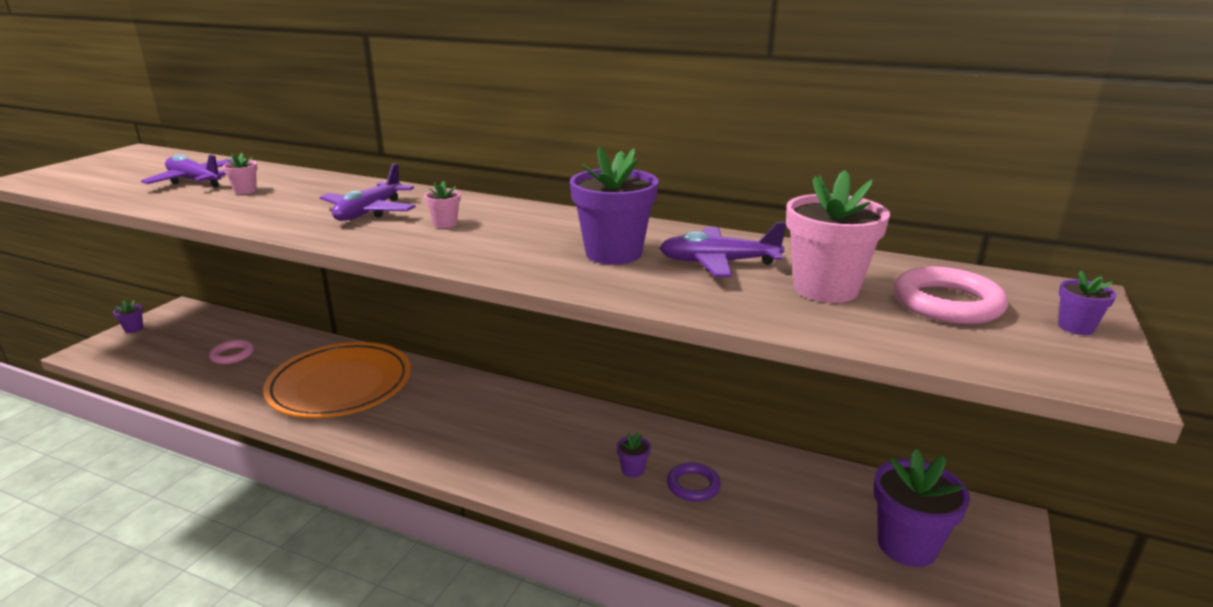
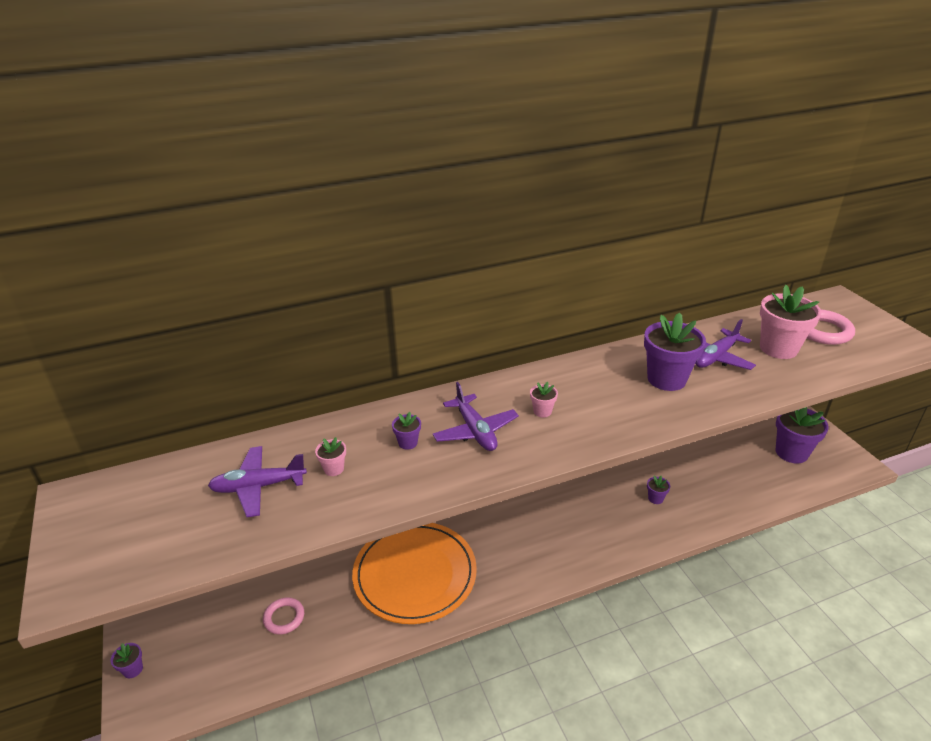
camera: 45 degrees left, 10 degrees up
purple ring [667,462,721,502] -> none
purple flower pot [1058,270,1116,335] -> purple flower pot moved to [392,412,421,450]

